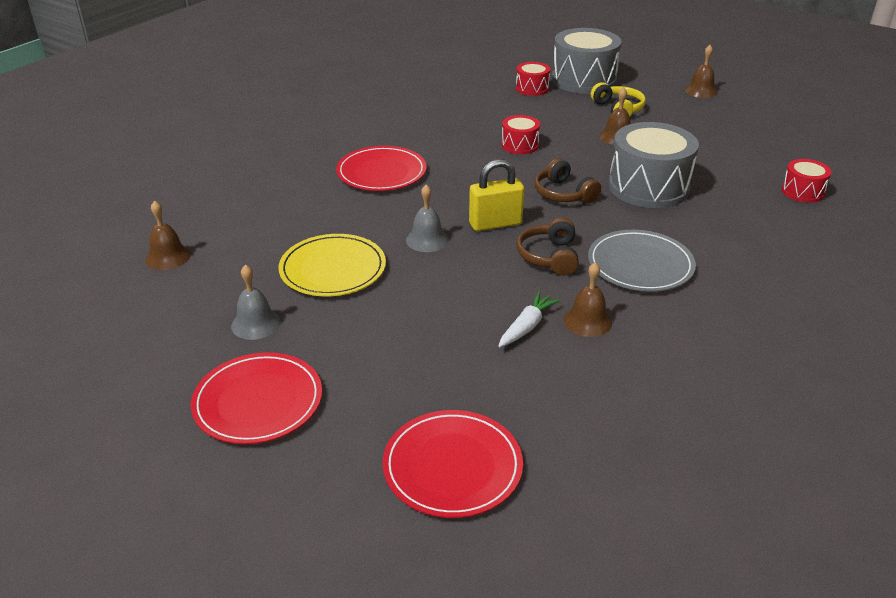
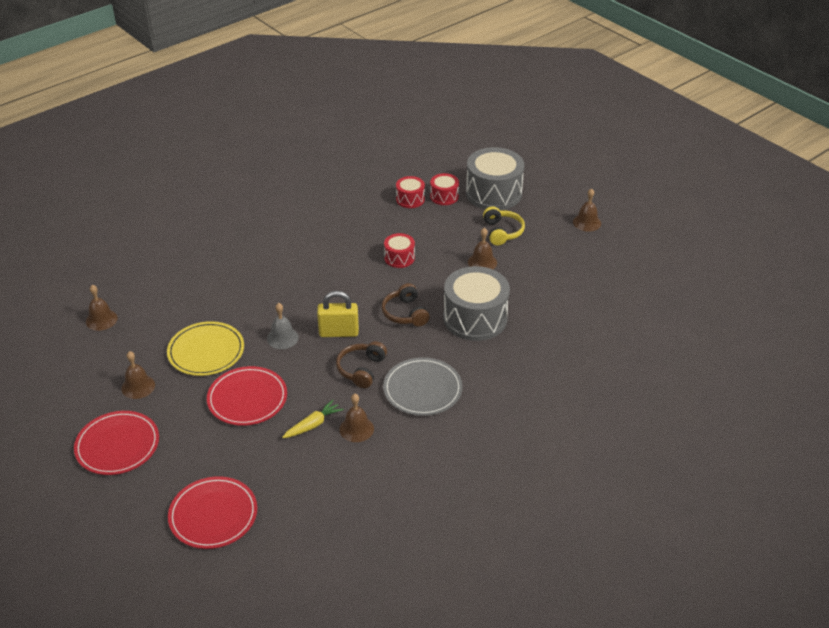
camera: 15 degrees right, 5 degrees up
grey bell [231,264,280,340] -> brown bell [121,351,155,399]
red plate [336,146,427,191] -> red plate moved to [207,366,287,426]
white carrot [498,291,560,347] -> yellow carrot [282,400,343,438]
red drum [782,159,832,203] -> red drum moved to [396,176,425,208]

